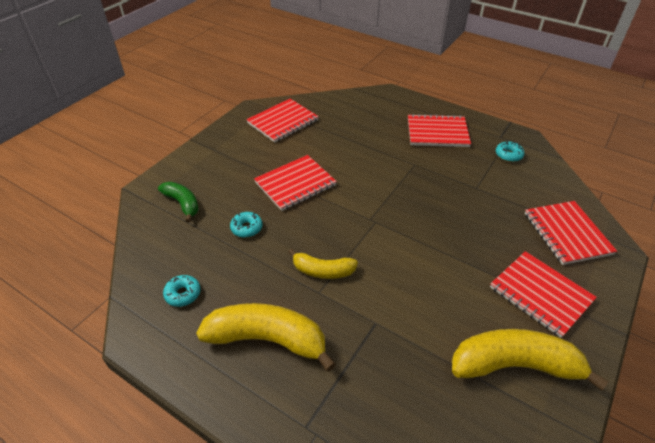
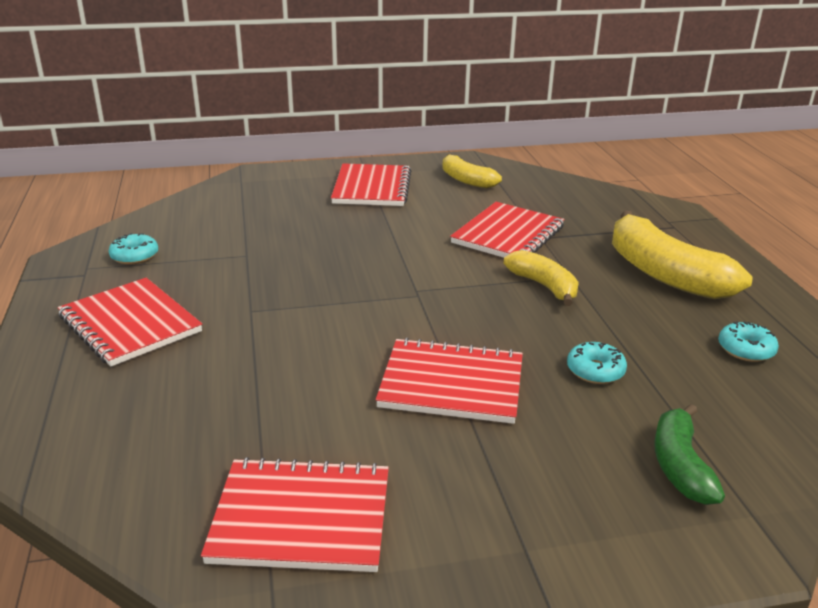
camera: 135 degrees left, 15 degrees down
yellow banana [452,329,609,391] -> yellow banana [442,154,502,189], size x0.58
red notebook [525,201,617,265] -> red notebook moved to [450,202,564,258]

